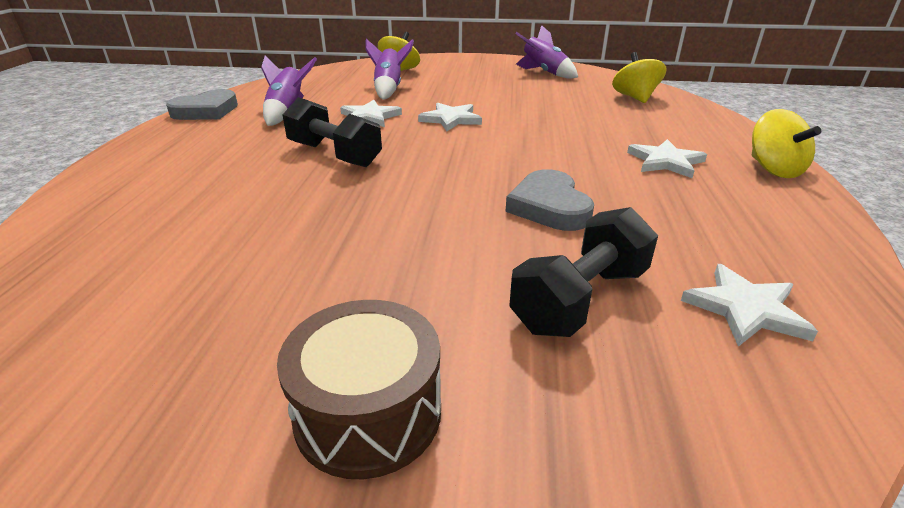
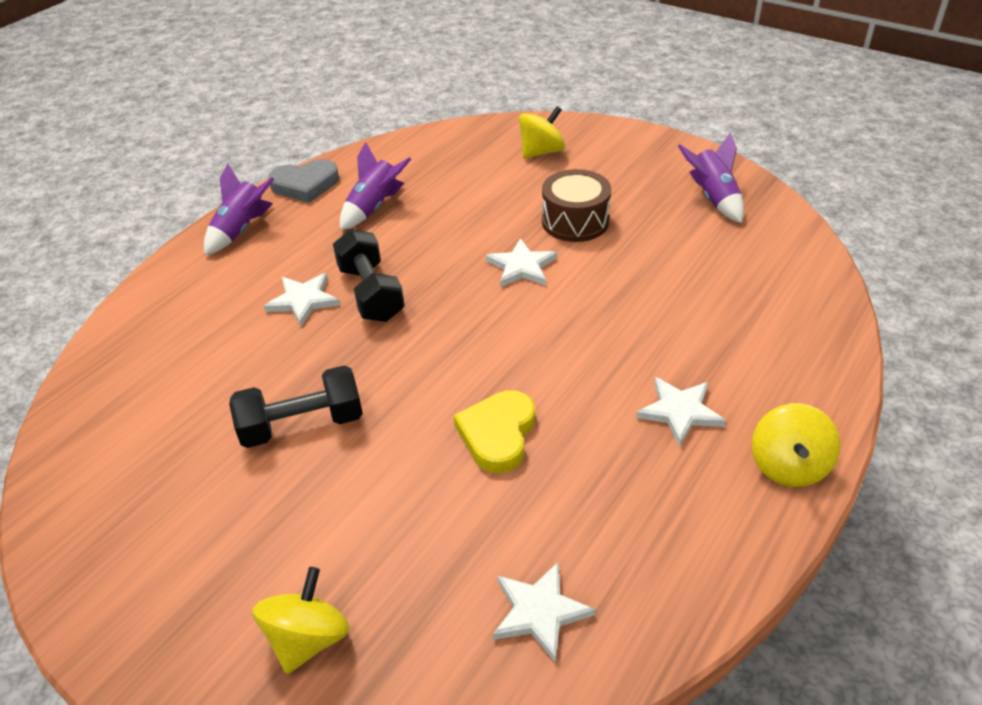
camera: 30 degrees right, 10 degrees up
brown drum [277,300,441,479] -> brown drum moved to [542,169,611,242]
white star [340,100,402,127] -> white star moved to [264,273,340,326]
purple rocket [365,39,414,99] -> purple rocket moved to [204,164,274,255]
grey heart [506,169,594,231] -> yellow heart [453,390,535,473]
black dumbbell [509,207,658,337] -> black dumbbell moved to [229,365,363,448]
yellow spinning top [612,52,667,103] -> yellow spinning top moved to [252,567,350,674]

